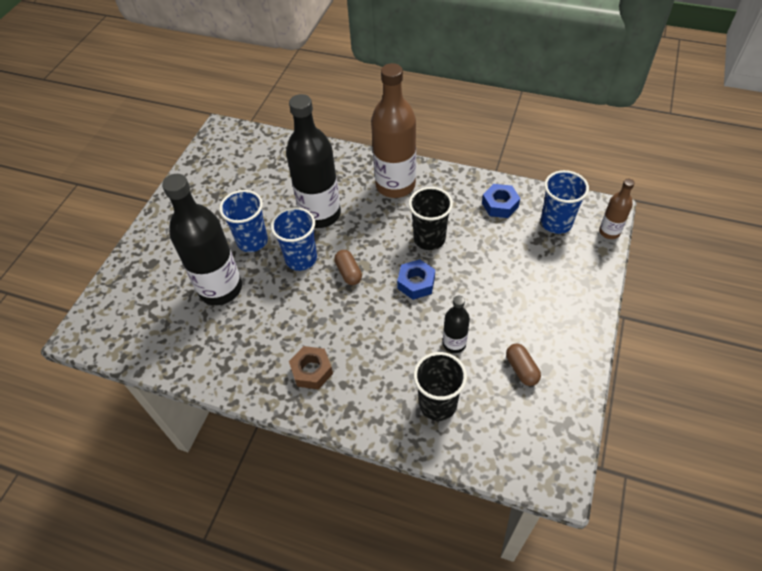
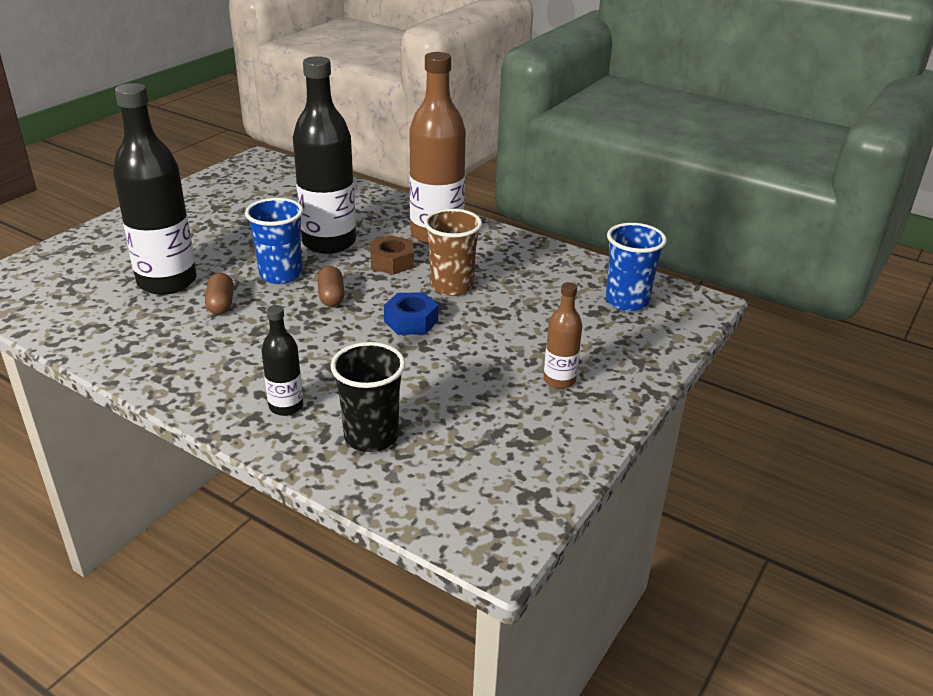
camera: 10 degrees right, 20 degrees down
blue cup [219,190,268,252] -> none
brown nut [289,346,333,389] -> brown nut moved to [370,235,414,275]
black cup [409,187,453,250] -> brown cup [424,209,482,296]
black bottle [443,296,470,353] -> black bottle moved to [262,305,303,416]
blue nut [482,184,520,218] -> none
brown capsule [506,343,541,386] -> brown capsule moved to [205,273,234,315]
brown bottle [599,179,635,239] -> brown bottle moved to [544,282,582,389]

